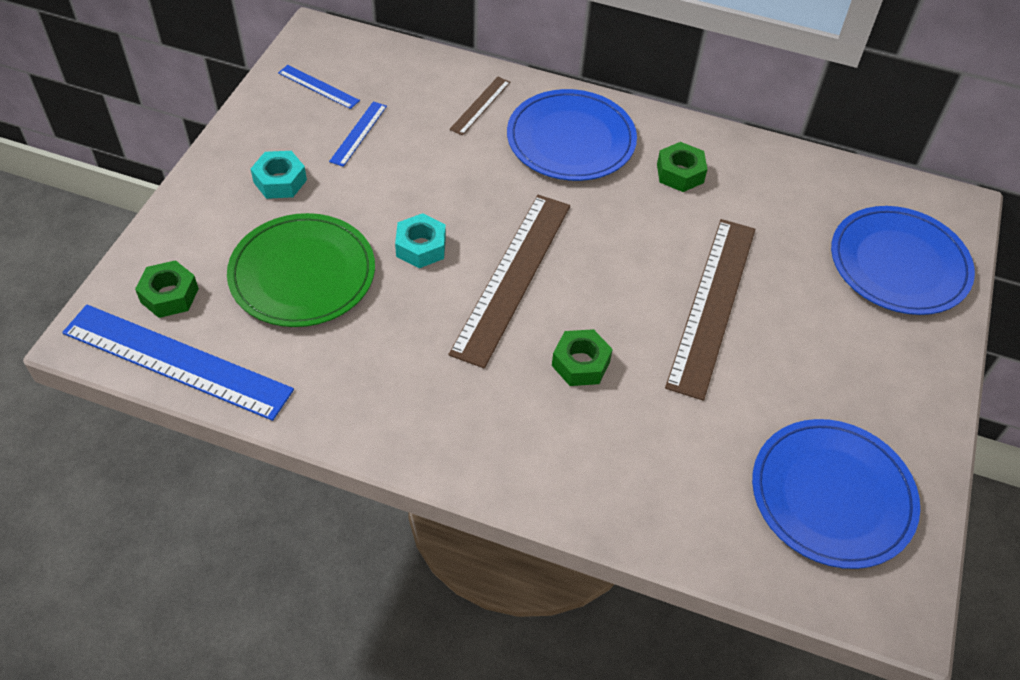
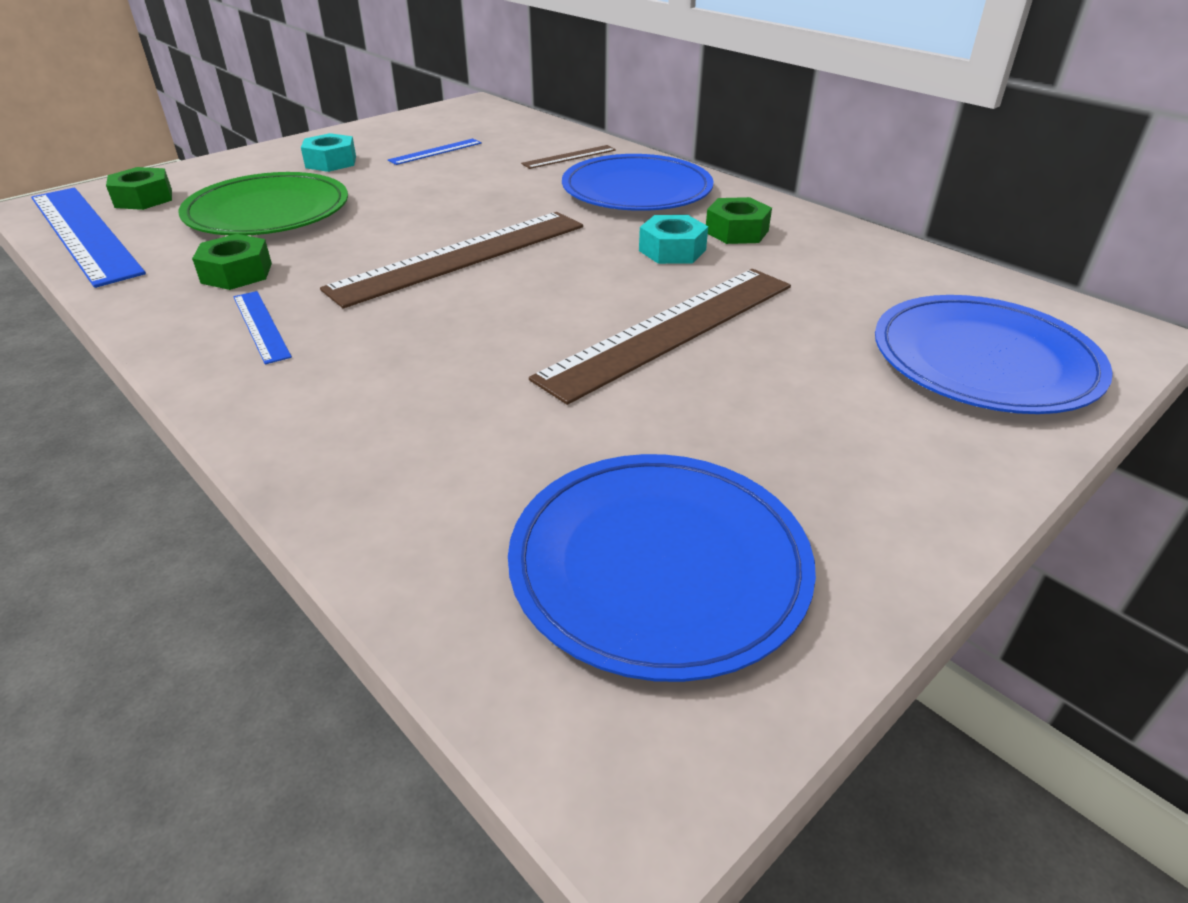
camera: 30 degrees right, 15 degrees down
blue ruler [278,65,360,109] -> blue ruler moved to [233,291,292,364]
turquoise nut [395,213,446,268] -> turquoise nut moved to [639,215,708,264]
green nut [552,329,613,386] -> green nut moved to [192,234,272,290]

